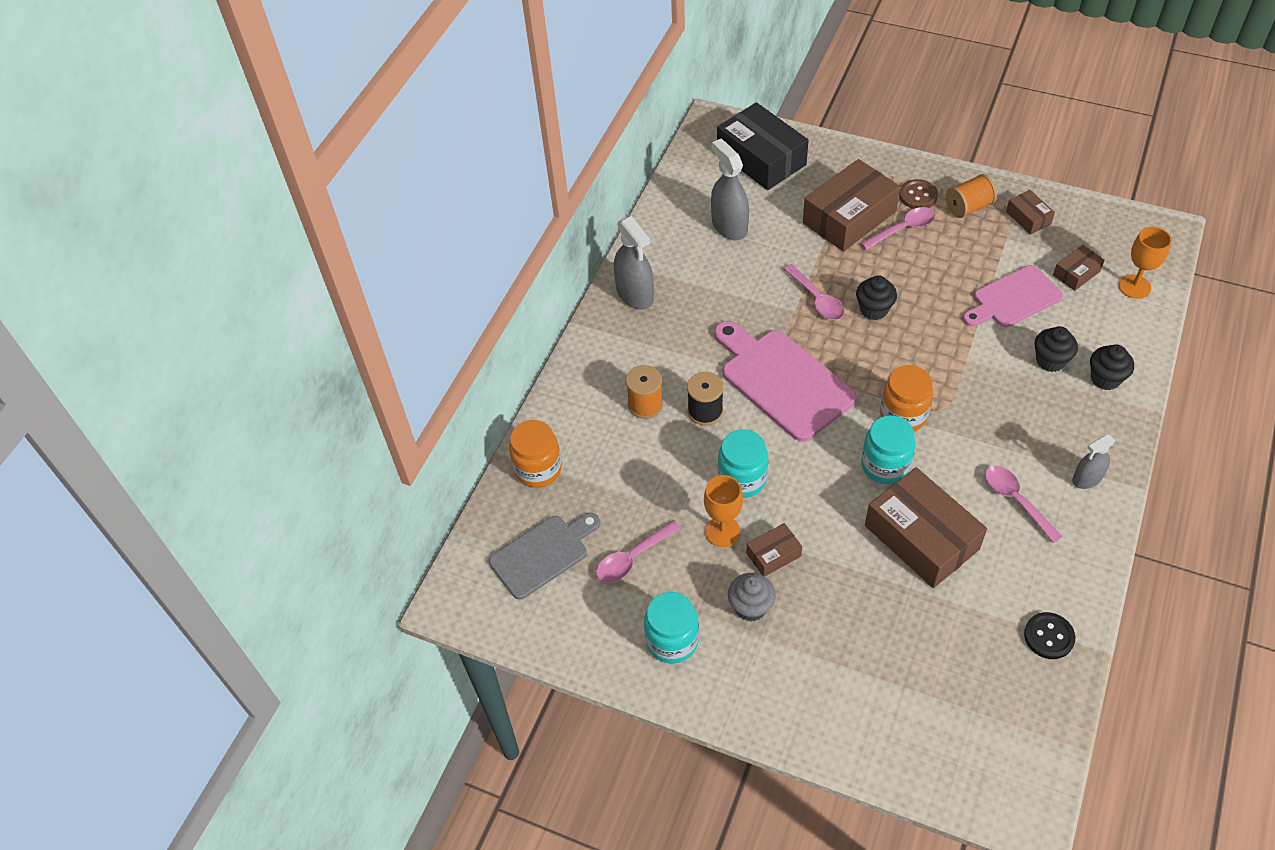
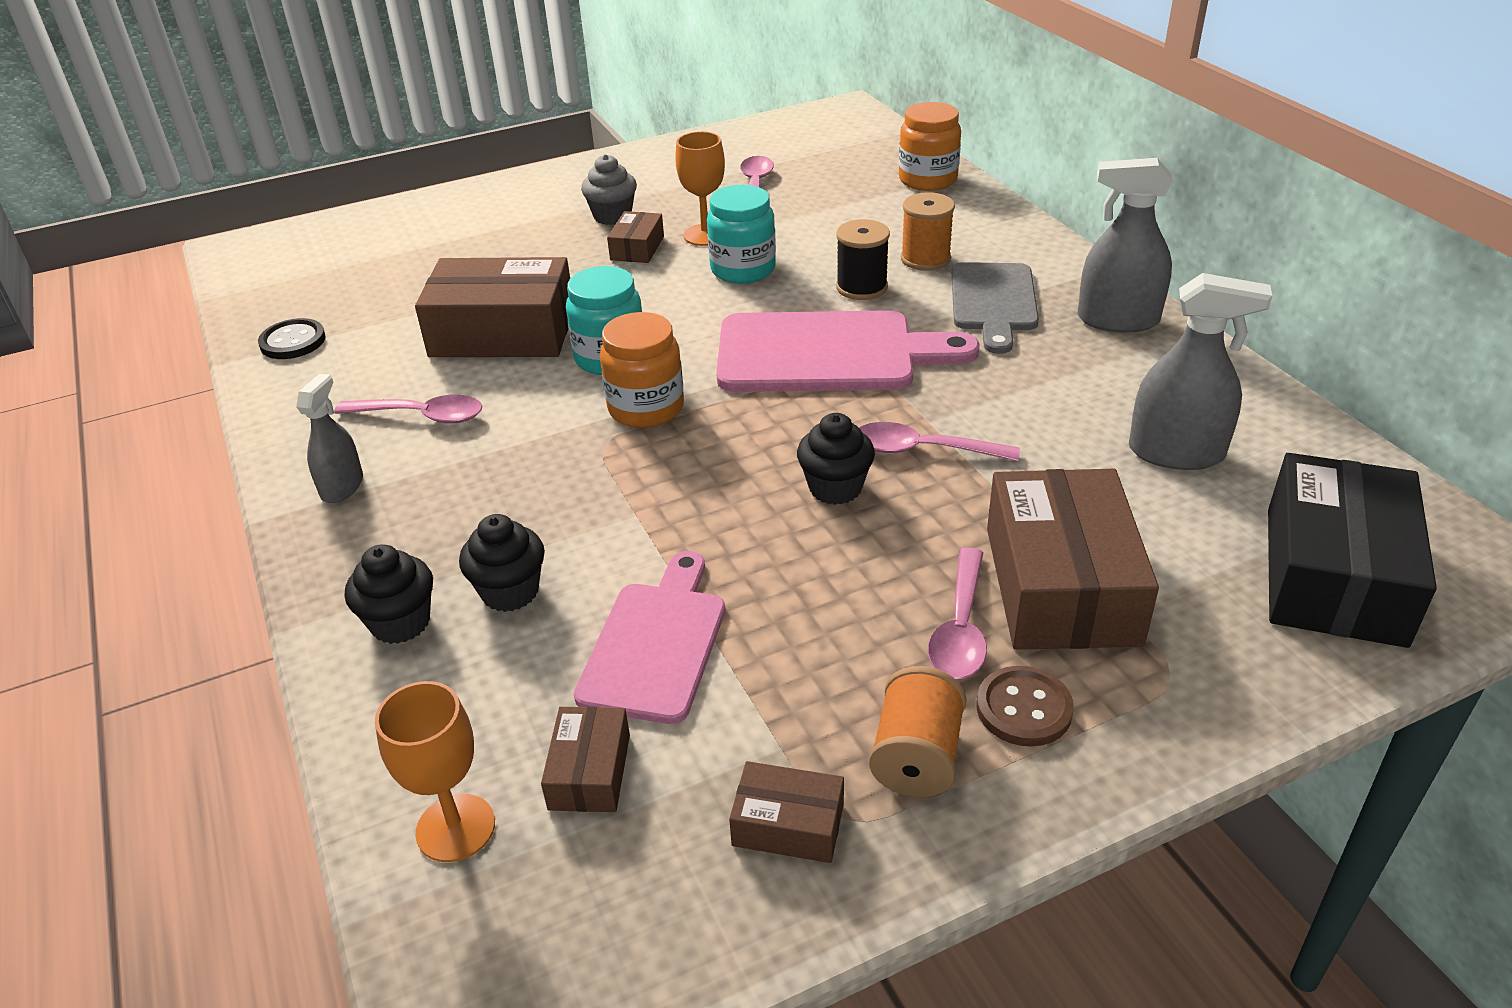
camera: 130 degrees right, 15 degrees down
grey cutting board [489,513,600,600] -> grey cutting board moved to [952,262,1039,354]
turquoise jar [644,592,699,663] -> none
black box [717,102,809,190] -> black box turned 75 degrees counterclockwise [1268,453,1437,648]

